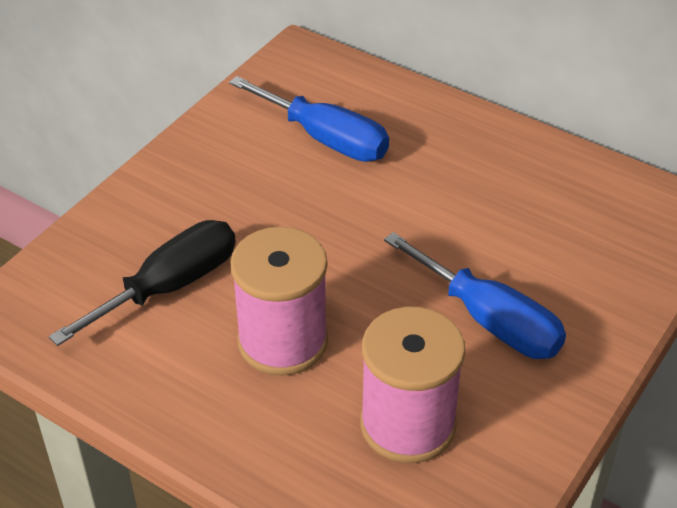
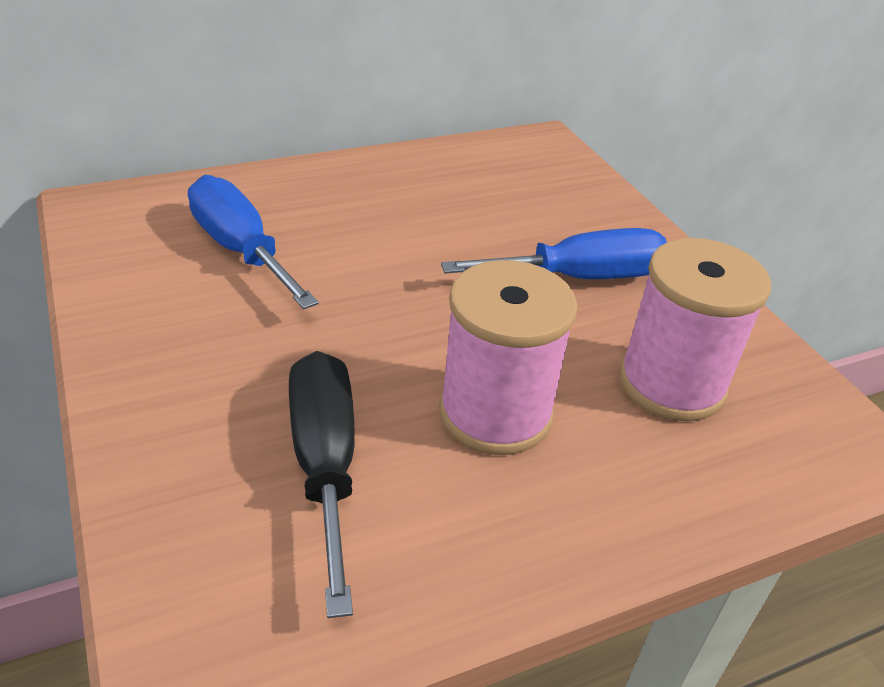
camera: 60 degrees left, 5 degrees down
blue screwdriver [229,76,389,162] -> blue screwdriver turned 105 degrees counterclockwise [188,175,319,309]

